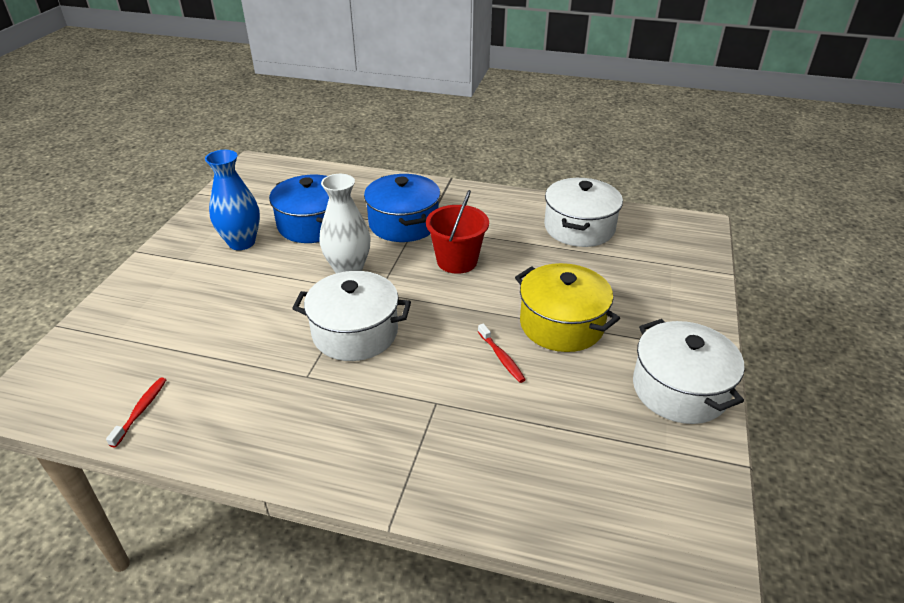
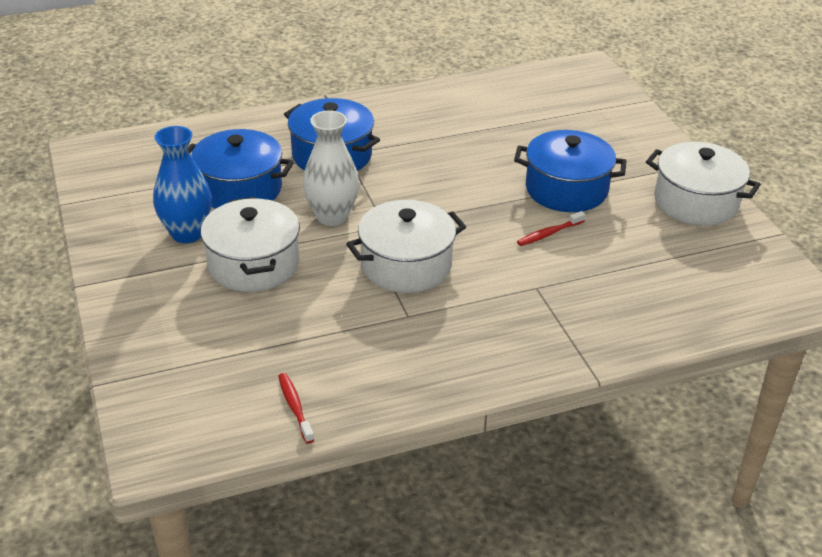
camera: 35 degrees left, 0 degrees up
red bucket [426,190,489,274] -> none
red toothbrush [478,323,526,383] -> red toothbrush turned 120 degrees clockwise [517,211,585,246]
yellow pot [515,263,620,352] -> blue pot [514,130,627,212]
white pot [544,178,623,247] -> white pot moved to [201,197,300,292]

